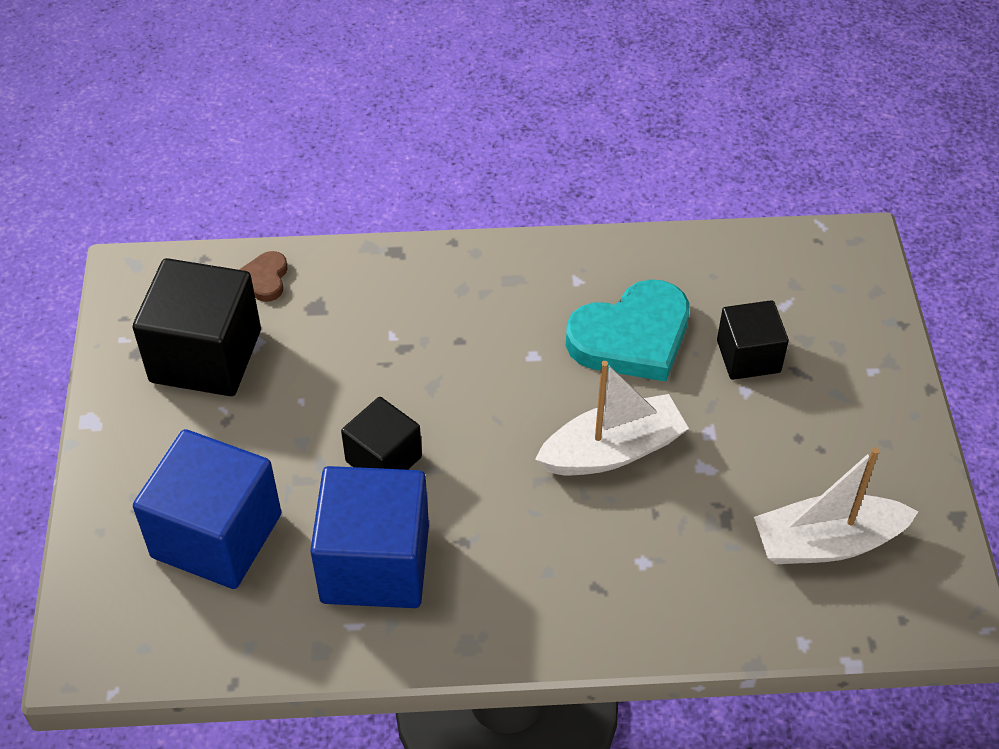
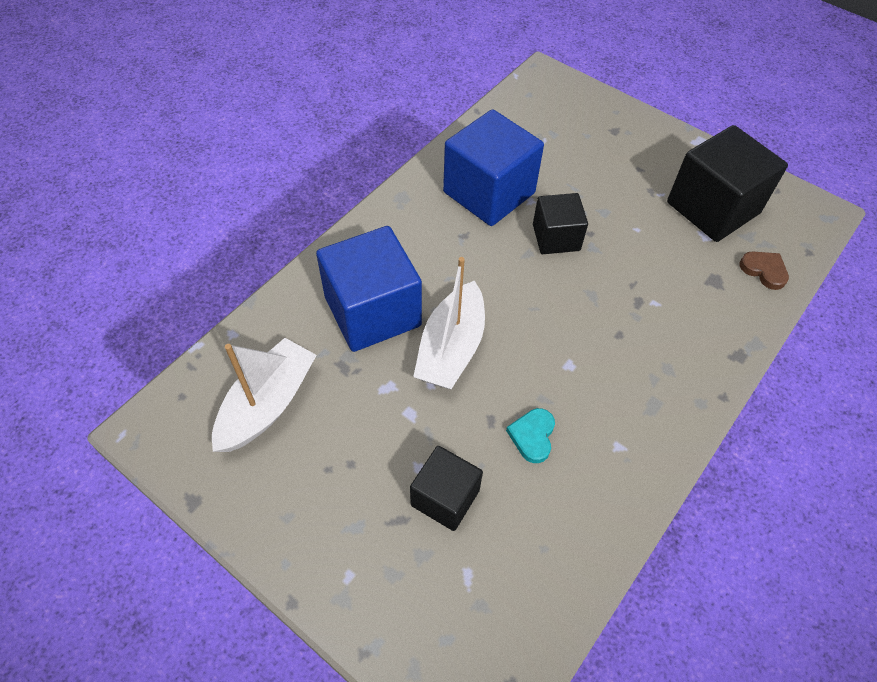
camera: 130 degrees right, 5 degrees up
blue cube [133,429,281,589] -> blue cube moved to [316,226,422,352]
turquoise heart [566,279,689,382] -> turquoise heart [506,408,555,463], size x0.46

